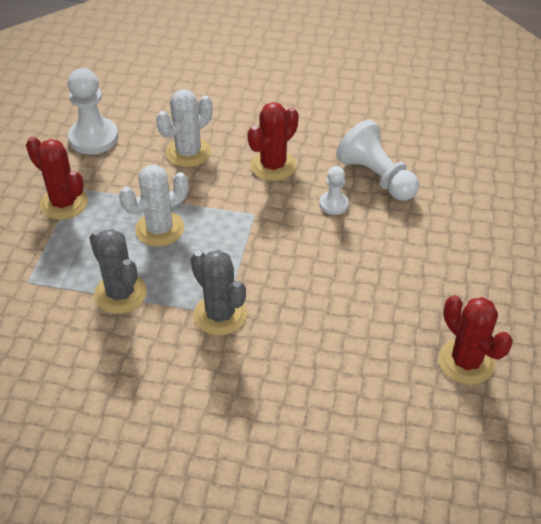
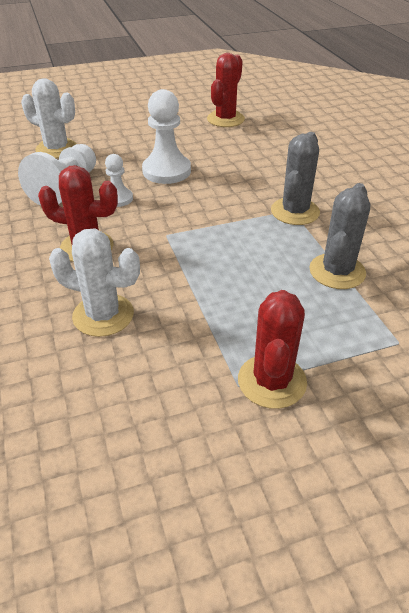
camera: 120 degrees left, 5 degrees down
white pawn [68,68,118,155] -> white pawn moved to [142,89,191,184]
white cactus [119,165,189,247] -> white cactus moved to [21,78,77,158]

